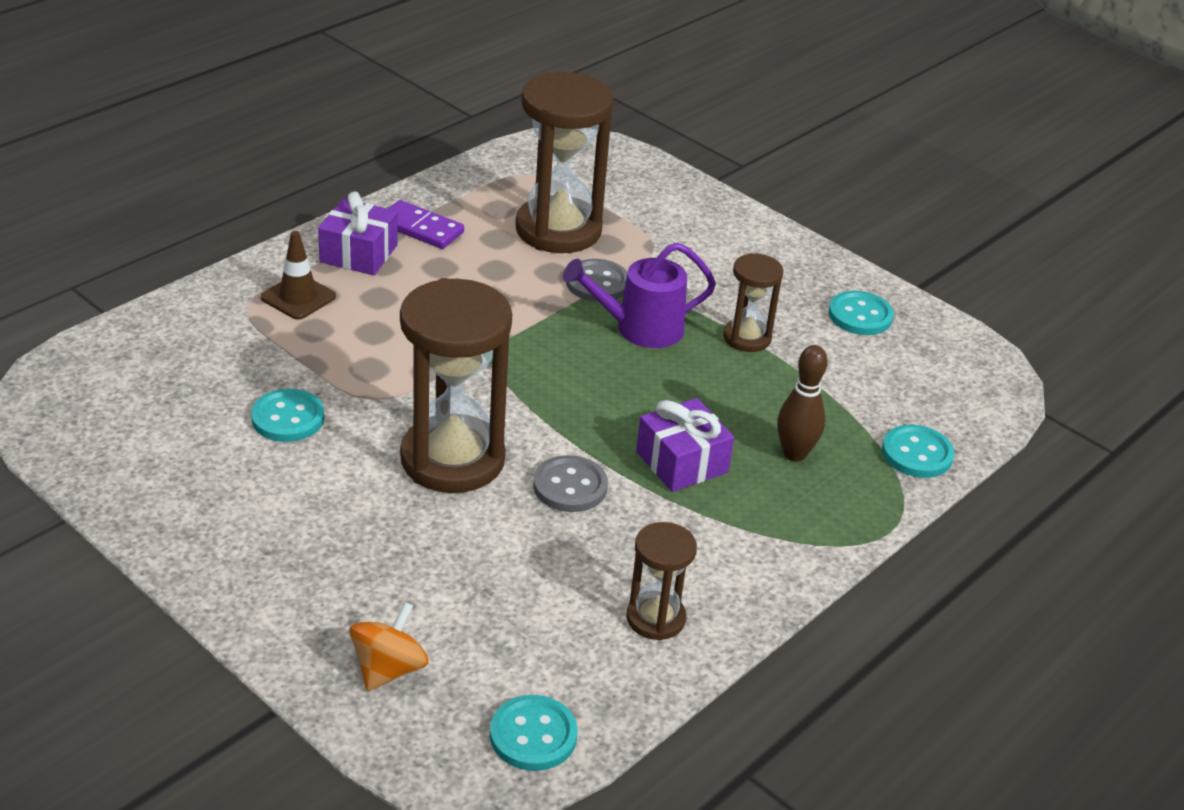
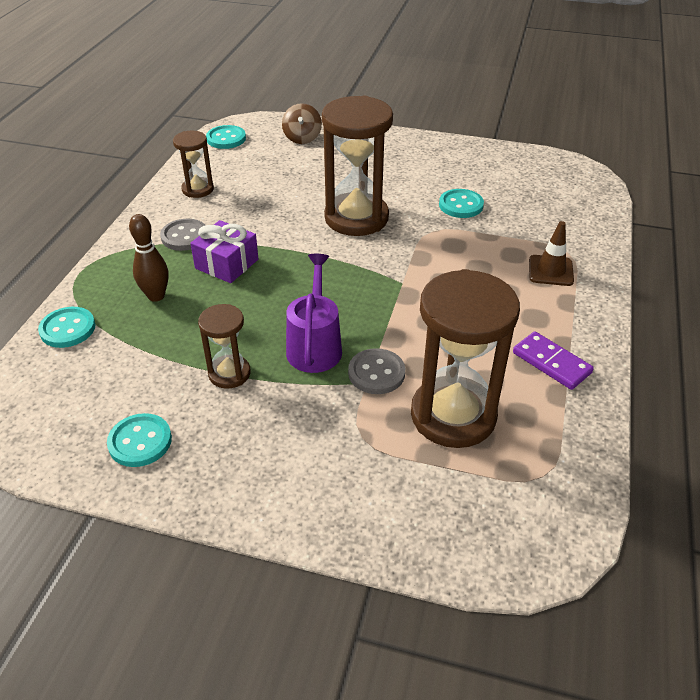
camera: 155 degrees right, 5 degrees up
purple gift [318,191,398,275] -> none
orange spinning top [350,602,429,691] -> brown spinning top [282,103,322,144]
purple domino [388,200,464,249] -> purple domino turned 45 degrees clockwise [513,331,594,390]
grey button [533,455,608,512] -> grey button moved to [160,219,205,251]
purple watering can [563,243,716,348] -> purple watering can turned 45 degrees counterclockwise [286,254,342,373]

